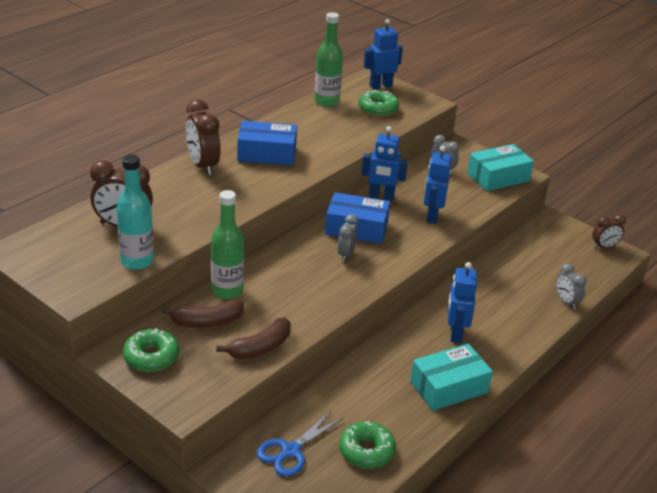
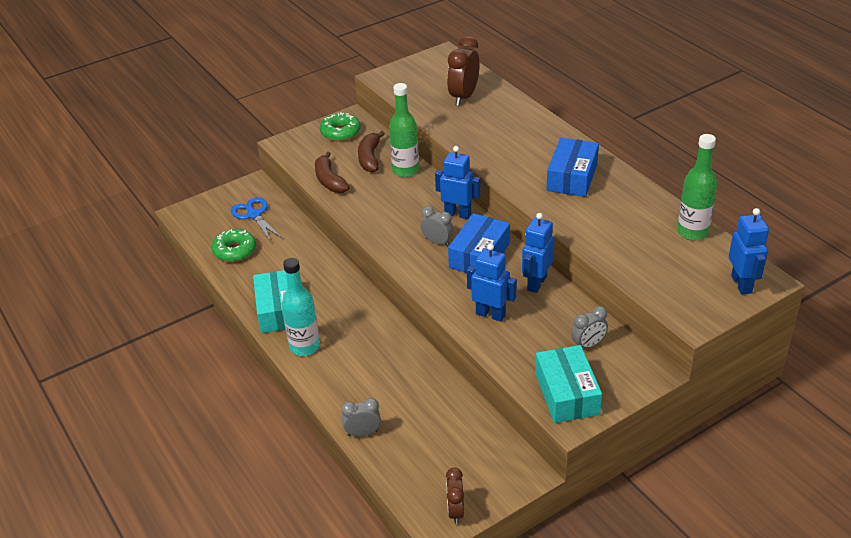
camera: 110 degrees right, 5 degrees up
turquoise bottle [117,154,154,270] -> turquoise bottle moved to [282,258,320,356]
brown clock [186,99,221,175] -> none
green donut [358,90,399,117] -> none
blue robot [448,262,477,343] -> blue robot moved to [435,146,481,219]

